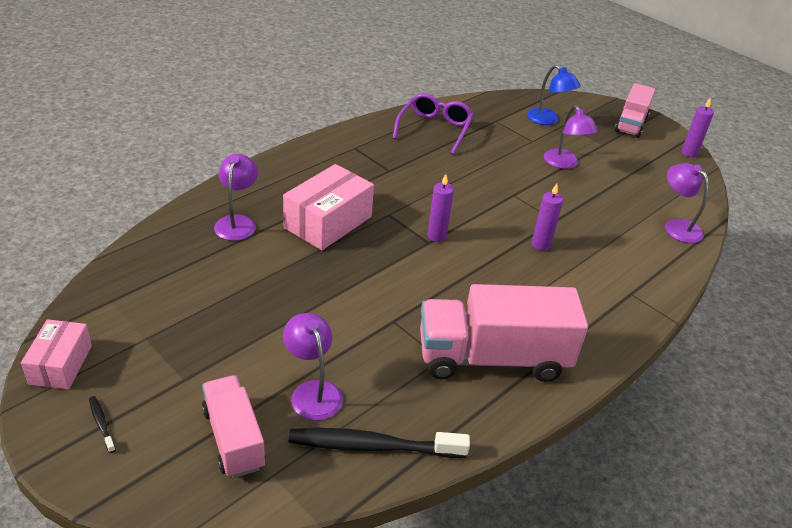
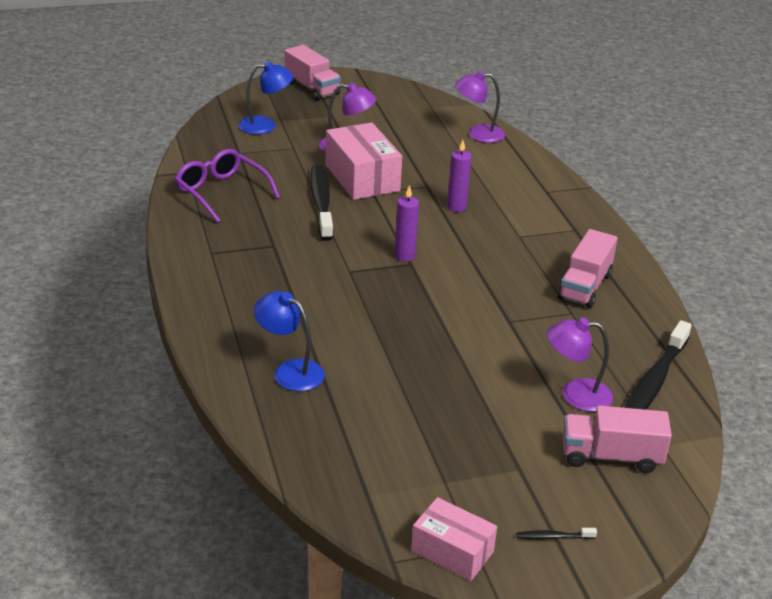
camera: 60 degrees left, 5 degrees down
purple lamp [214,154,258,241] -> blue lamp [254,291,325,391]
pink box [283,164,374,250] -> pink box moved to [326,123,402,200]
pink truck [420,284,588,382] -> pink truck [558,229,618,308], size x0.59
purple candle [681,97,714,157] -> none
none -> black toothbrush [310,165,333,241]

